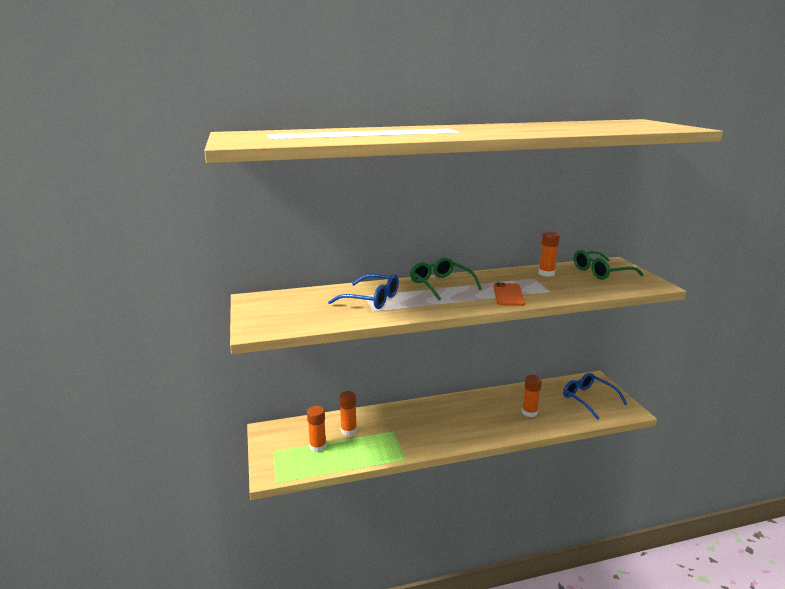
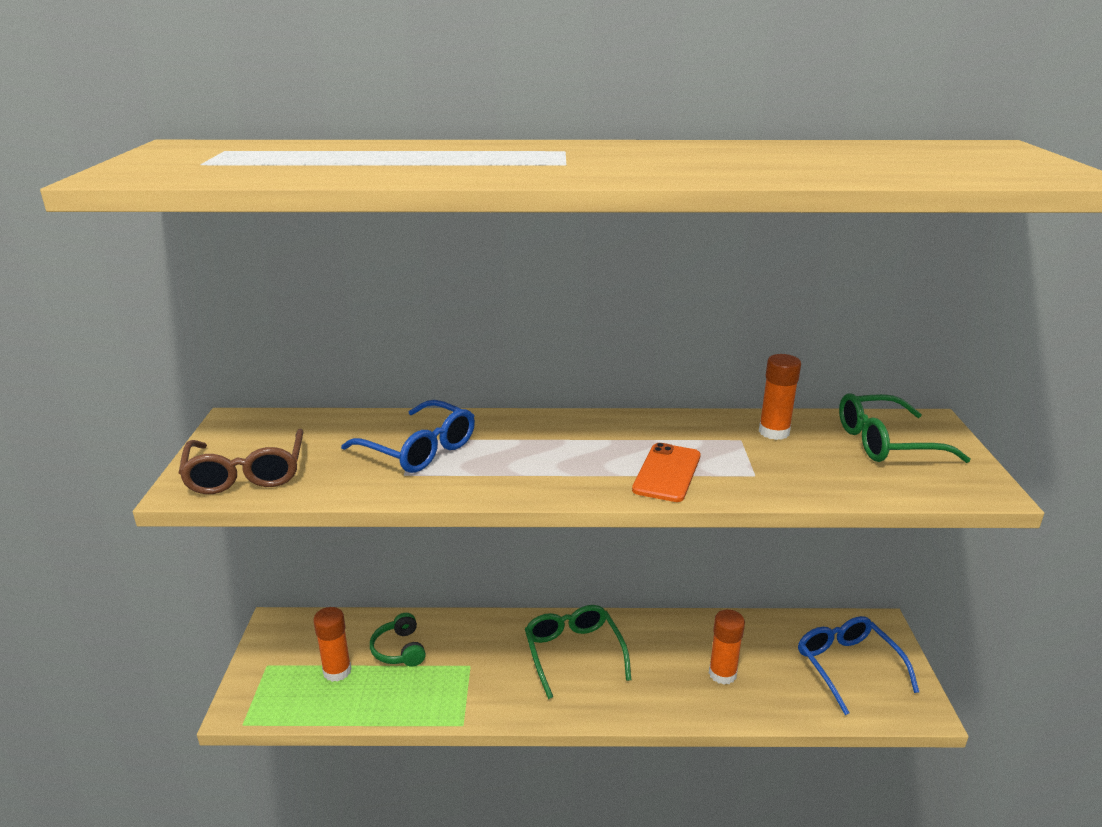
camera: 15 degrees right, 5 degrees up
orange glue stick [339,391,357,436] -> green headphones [370,613,426,667]
green glasses [410,257,482,300] -> green glasses moved to [525,605,631,699]
none -> brown glasses [179,429,303,494]

